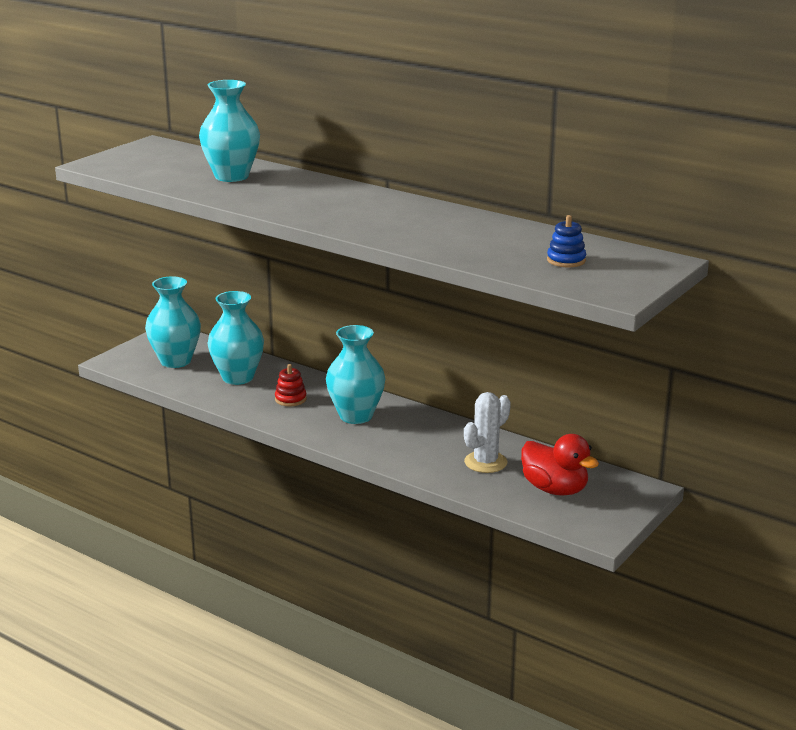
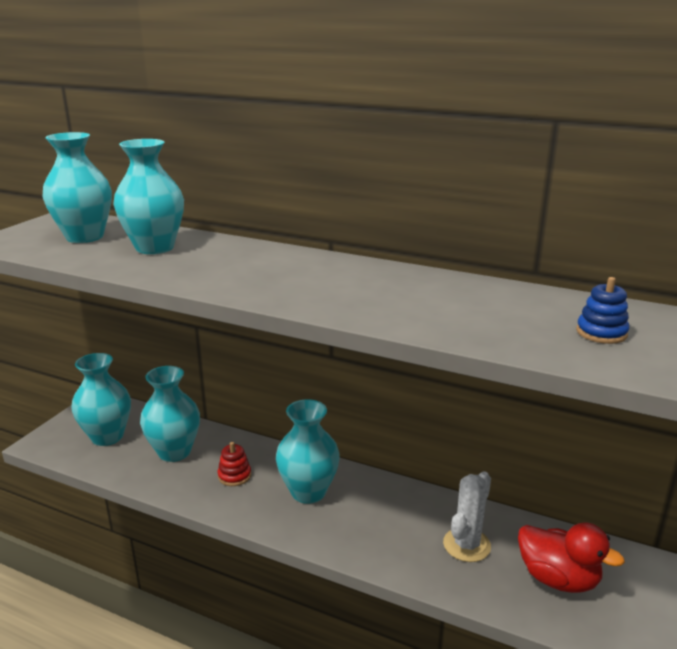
camera: 10 degrees left, 0 degrees up
none -> turquoise vase [43,132,112,243]

